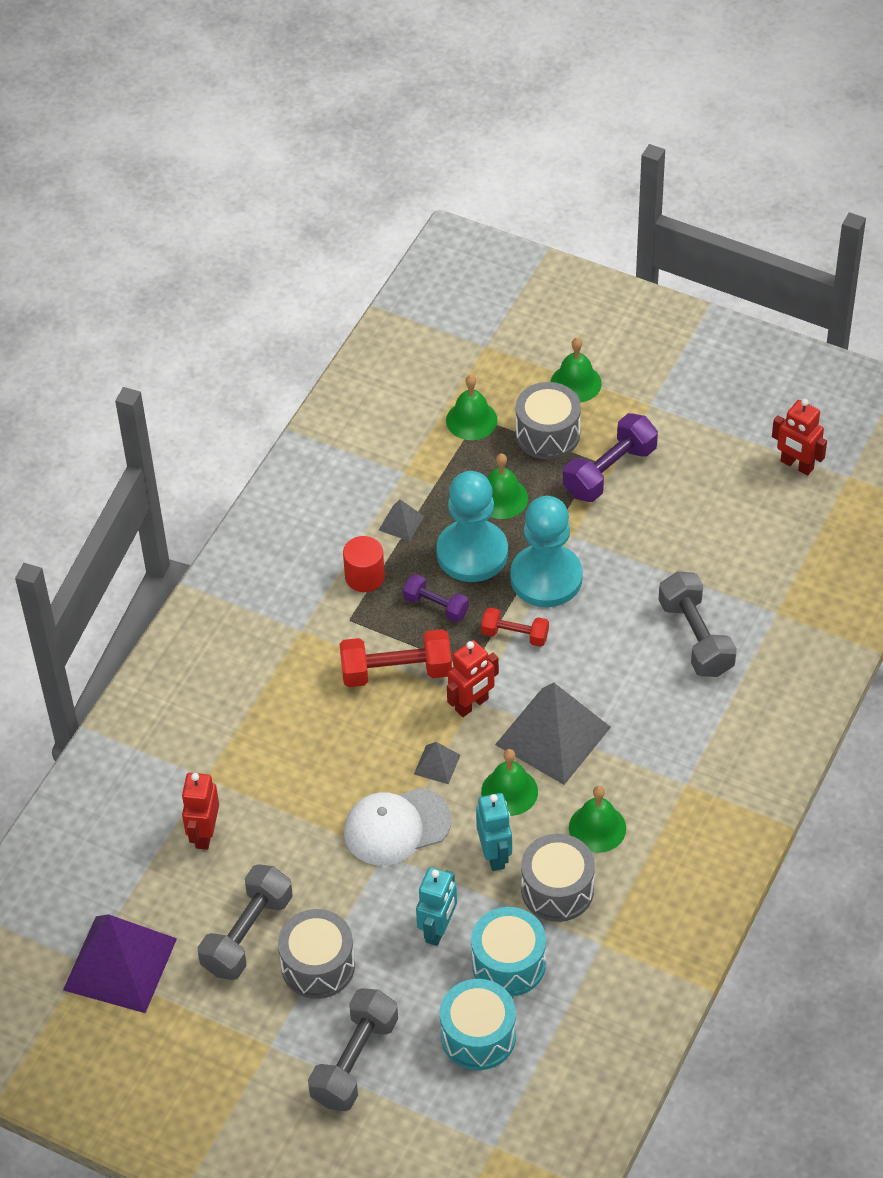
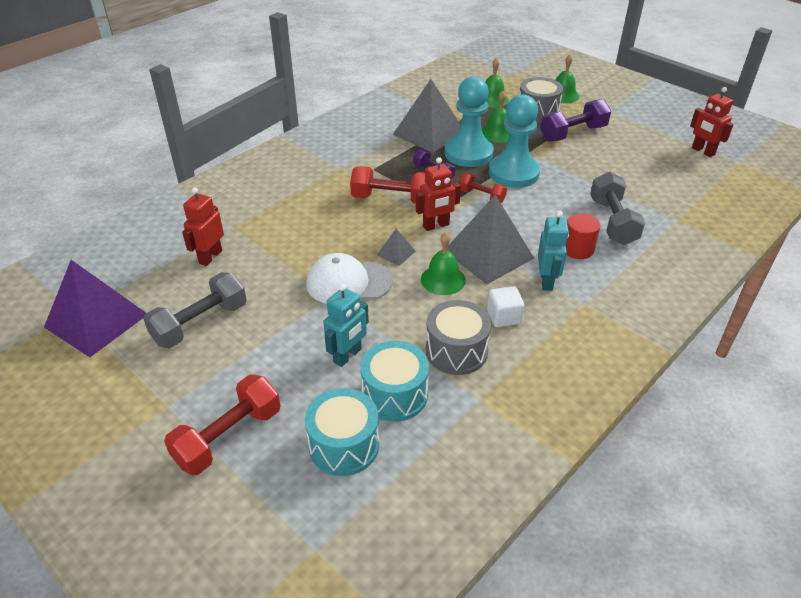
camera: 15 degrees right, 10 degrees down
grey drum [278,909,355,999] -> none
grey dumbbell [308,988,398,1111] -> red dumbbell [164,374,280,475]
red cylinder [343,536,385,592] -> red cylinder moved to [566,213,600,259]
grey pyramid [379,499,424,541] -> grey pyramid [393,79,461,153], size x2.28
turquoise robot [476,793,512,871] -> turquoise robot moved to [538,211,569,291]
green bell [569,786,626,853] -> white cube [487,286,525,327]

